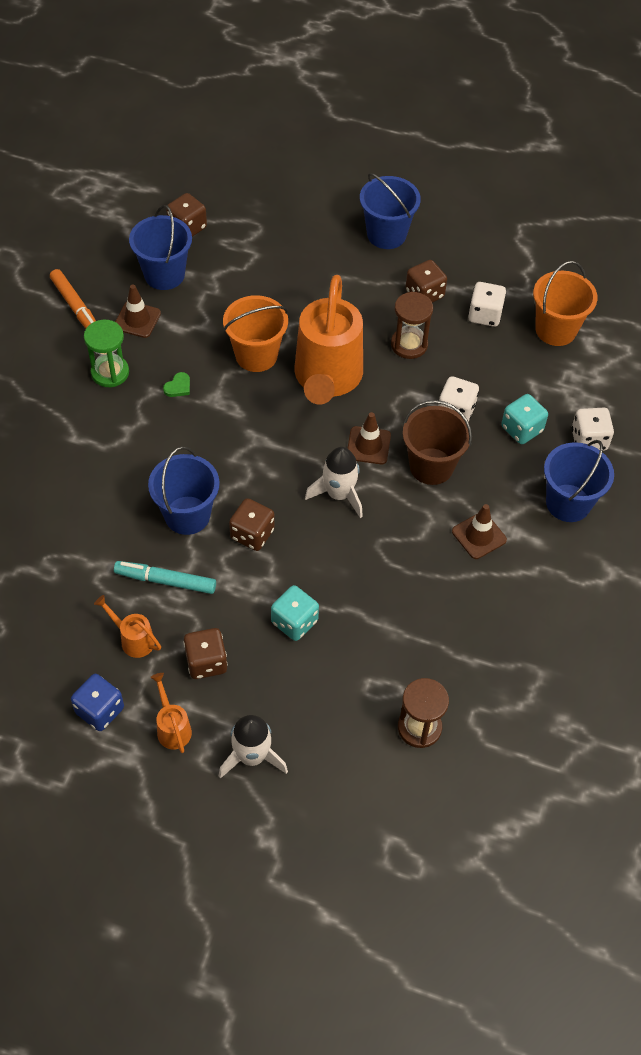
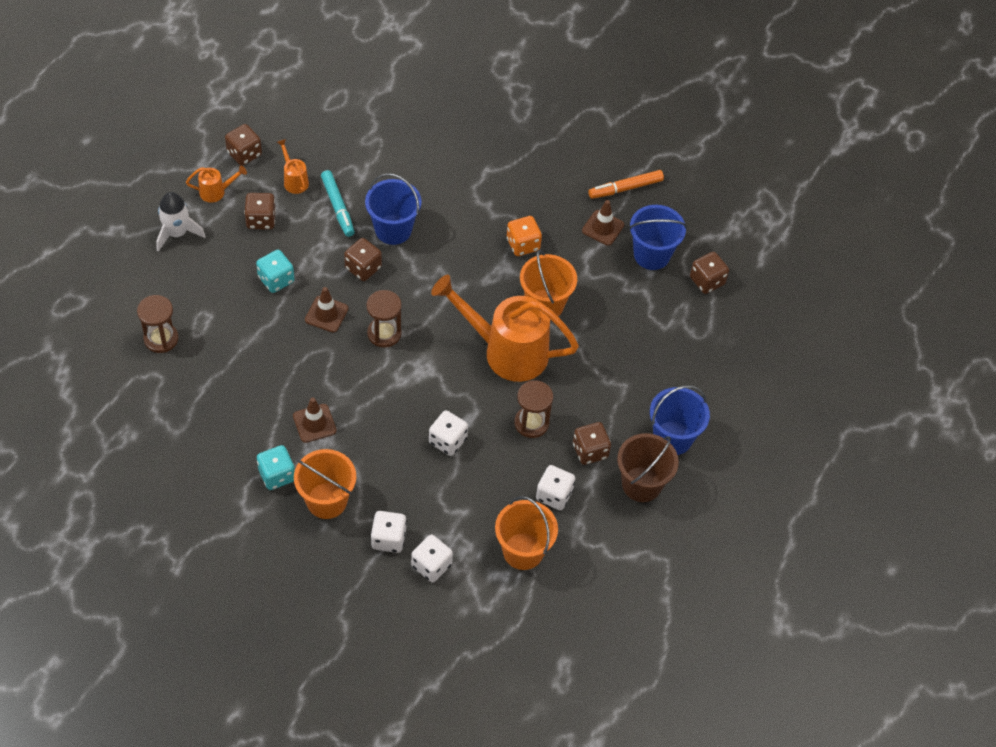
camera: 100 degrees right, 0 degrees up
blue dice [71,674,124,731] -> brown dice [225,124,262,166]
green hourglass [84,320,129,387] -> none
orange watering can [94,595,161,658] -> orange watering can turned 75 degrees counterclockwise [277,139,309,194]
turquoise marker [114,561,216,594] -> turquoise marker turned 135 degrees clockwise [321,170,355,237]
green heart [163,372,190,397] -> orange dice [507,216,542,256]
white rocket [305,447,363,518] -> brown hourglass [367,290,402,348]
brown traffic cone [347,412,391,464] -> brown traffic cone moved to [305,287,348,333]
brown bucket [403,400,472,485] -> brown bucket moved to [617,433,679,502]
turquoise dice [501,394,548,444] -> turquoise dice moved to [257,445,295,490]
blue bucket [544,440,614,522] -> orange bucket [294,449,356,519]
none -> white dice [411,535,453,582]

